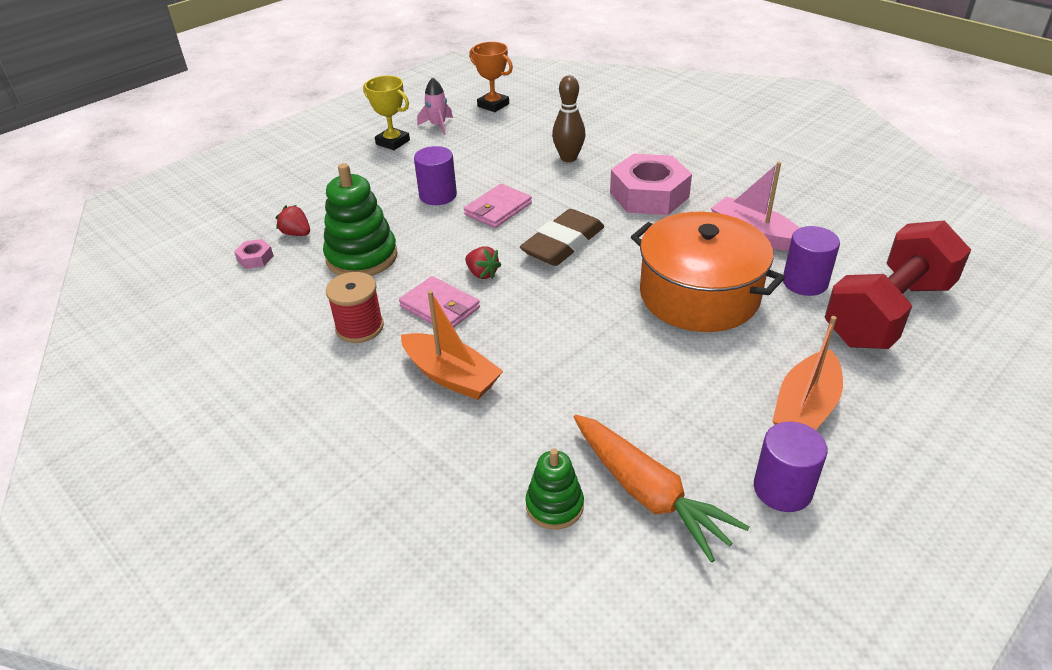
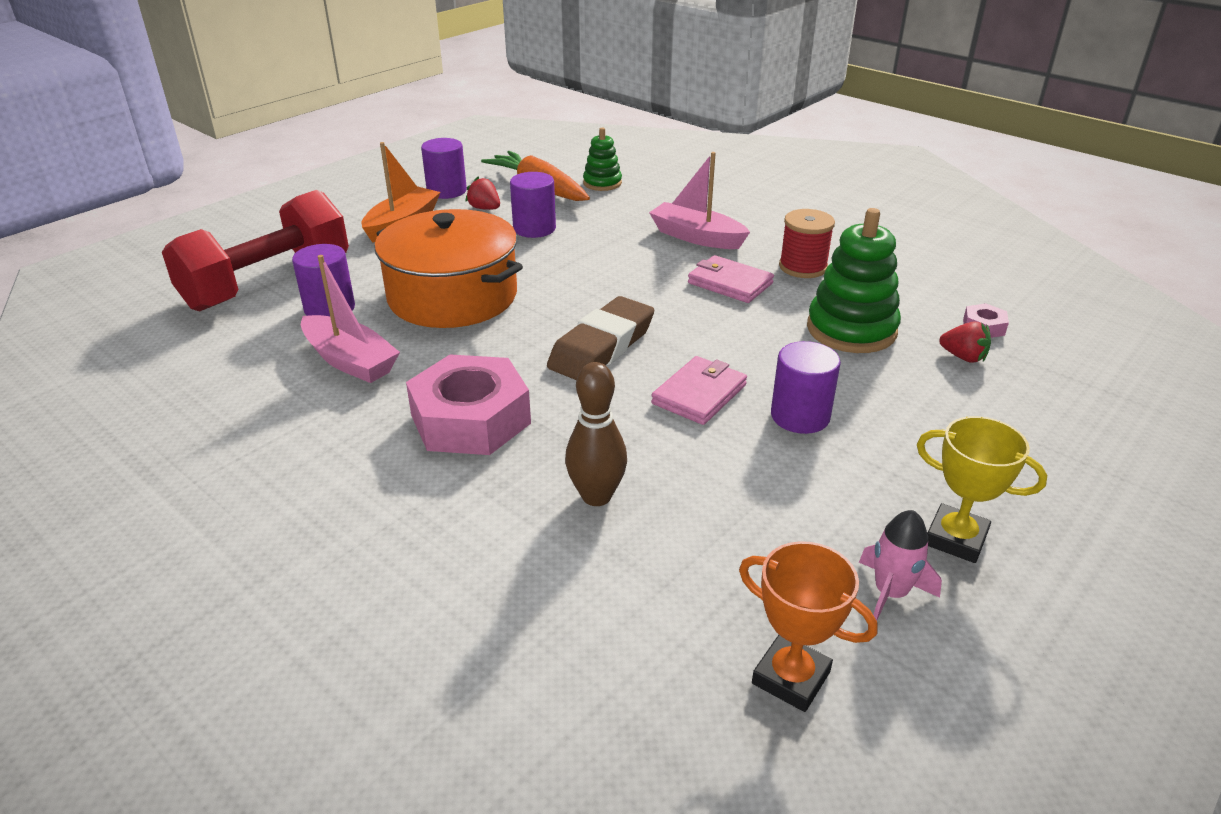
camera: 175 degrees right, 5 degrees down
orange boat [401,290,503,400] -> pink boat [649,152,750,249]
red strawberry [465,246,501,279] -> red strawberry moved to [465,176,500,210]
none -> purple cylinder [510,172,556,238]

